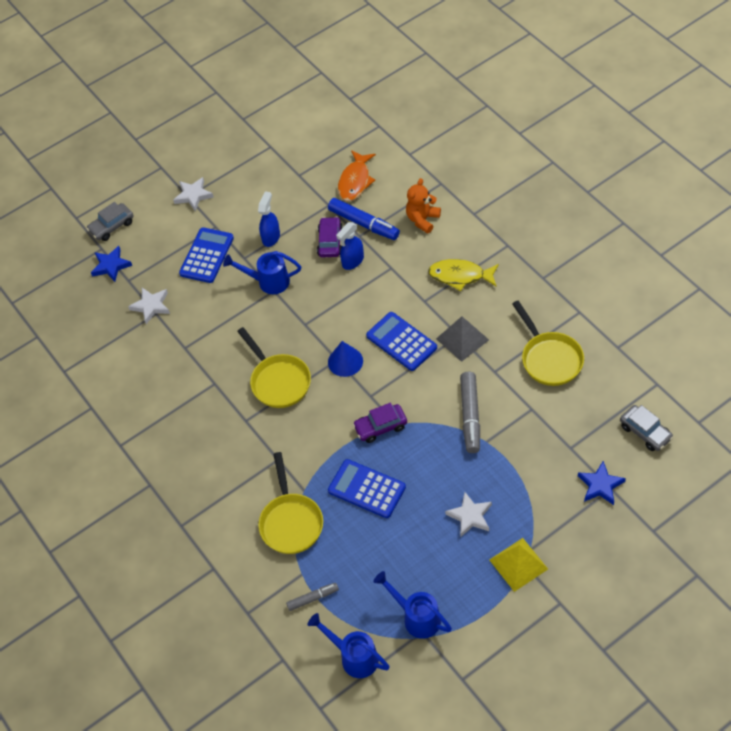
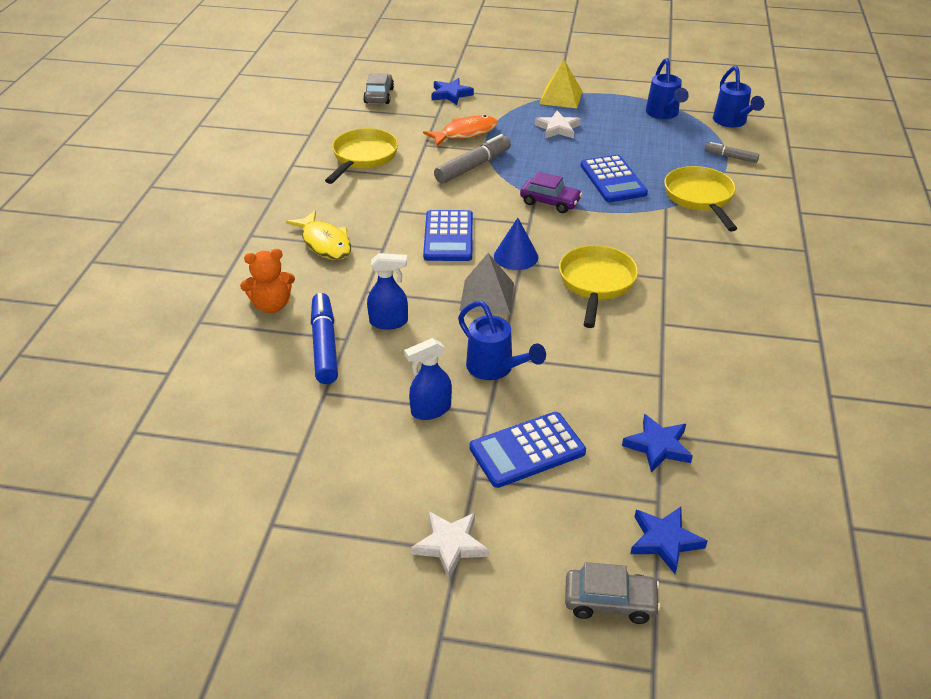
camera: 140 degrees left, 15 degrees down
white star [128,288,170,324] -> blue star [622,414,693,472]
yellow pan [258,452,323,554] -> yellow pan turned 45 degrees counterclockwise [664,166,737,231]
purple car [317,217,343,257] -> none
orange fish [338,150,376,201] -> orange fish moved to [423,115,498,146]
grey pyramid [436,316,489,362] -> grey pyramid moved to [459,253,514,315]

